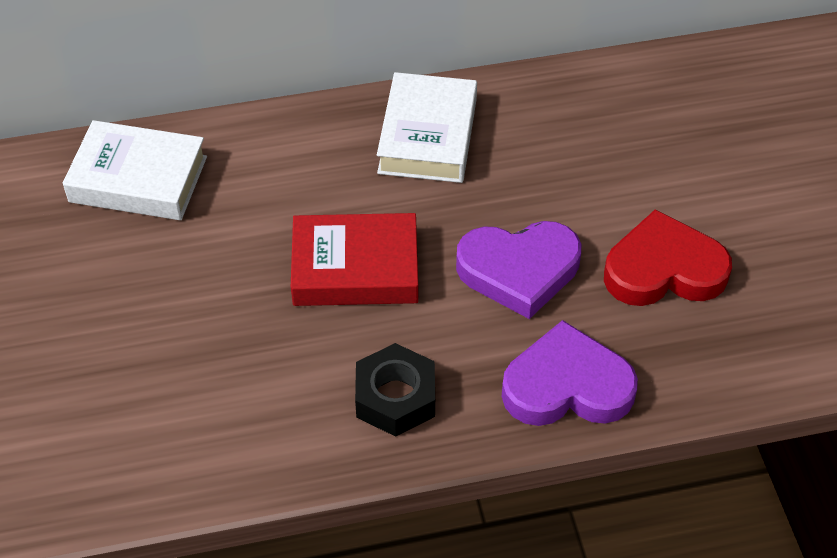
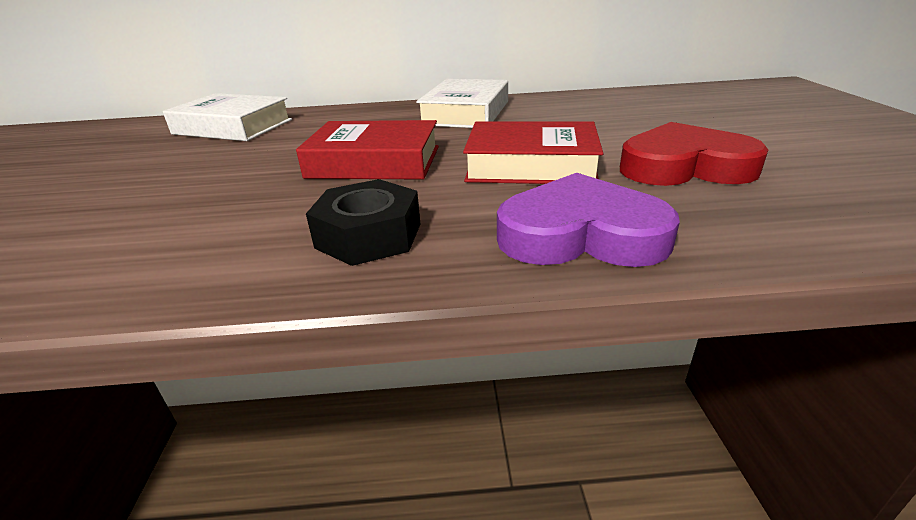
camera: 10 degrees right, 20 degrees down
purple heart [456,221,581,319] -> red book [463,121,604,184]

